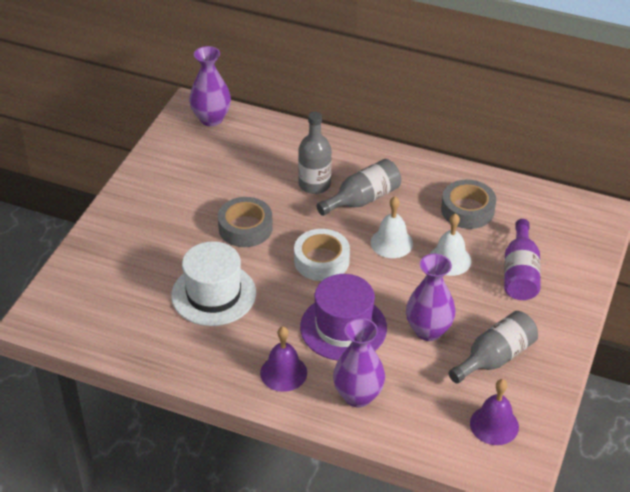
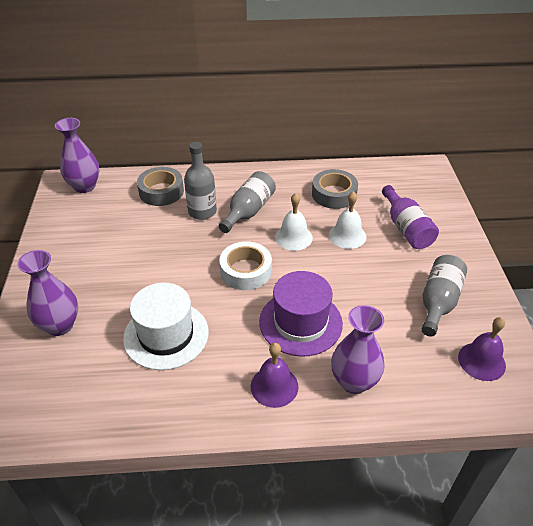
camera: 25 degrees left, 0 degrees up
grey tape [218,197,273,247] -> grey tape moved to [137,167,184,206]
purple vase [406,254,456,341] -> purple vase moved to [17,250,78,336]

